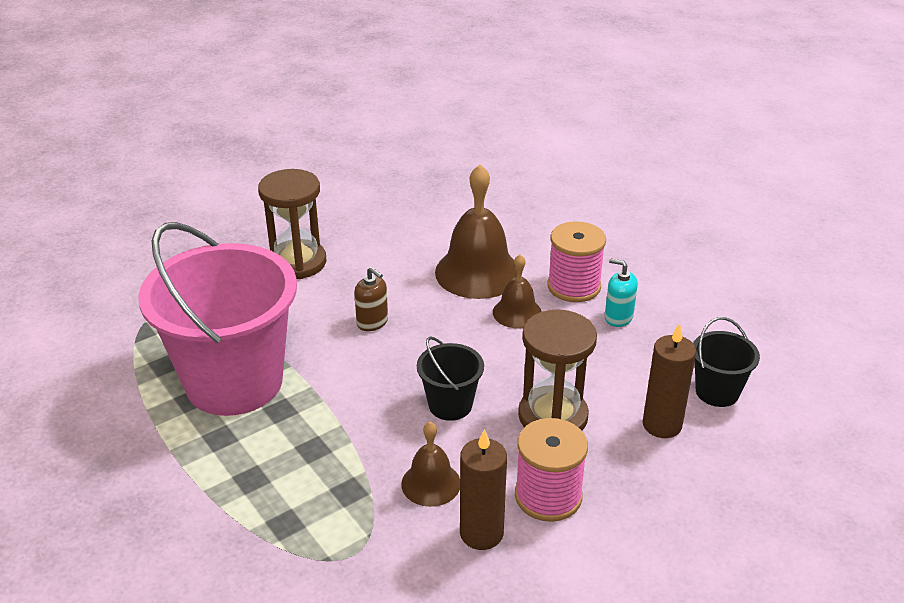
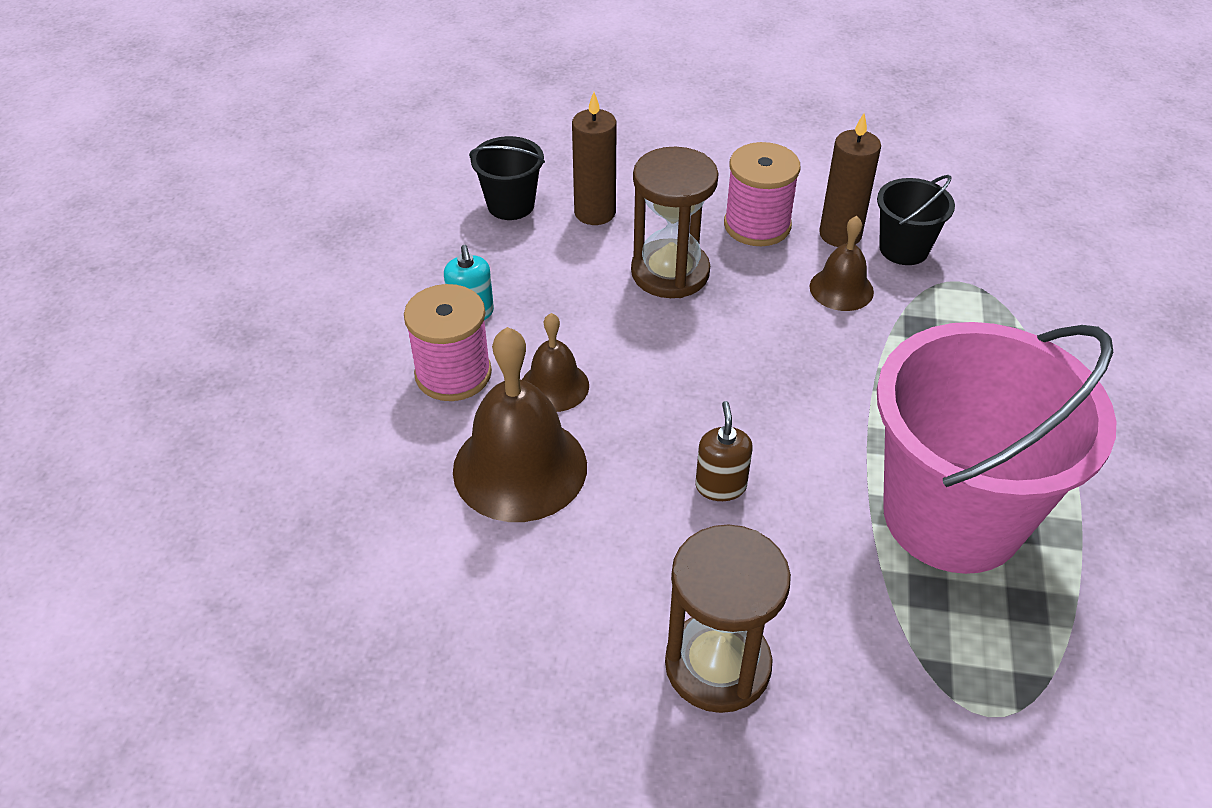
camera: 135 degrees left, 10 degrees up
black bucket [417,336,484,421] -> black bucket moved to [877,175,955,265]

